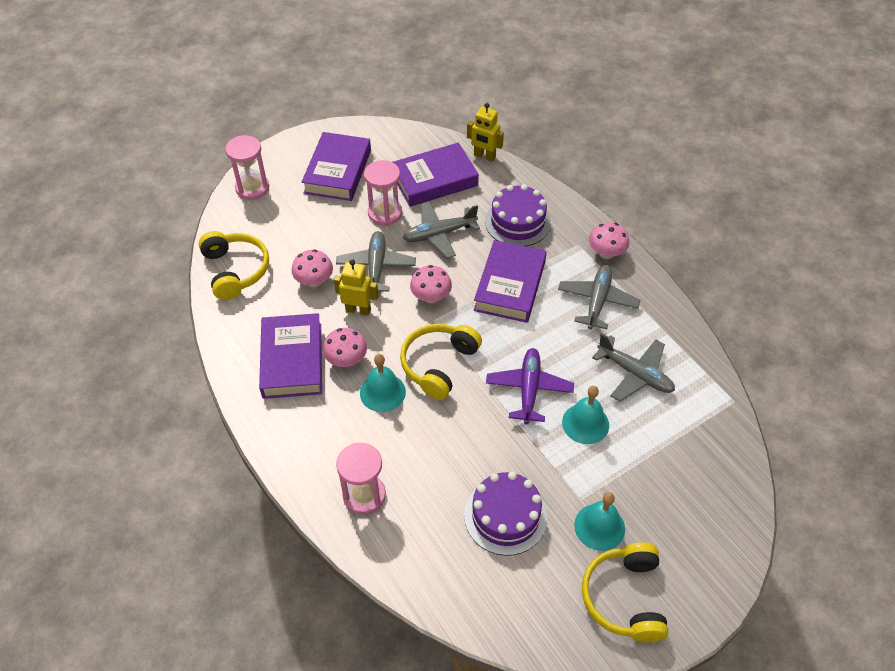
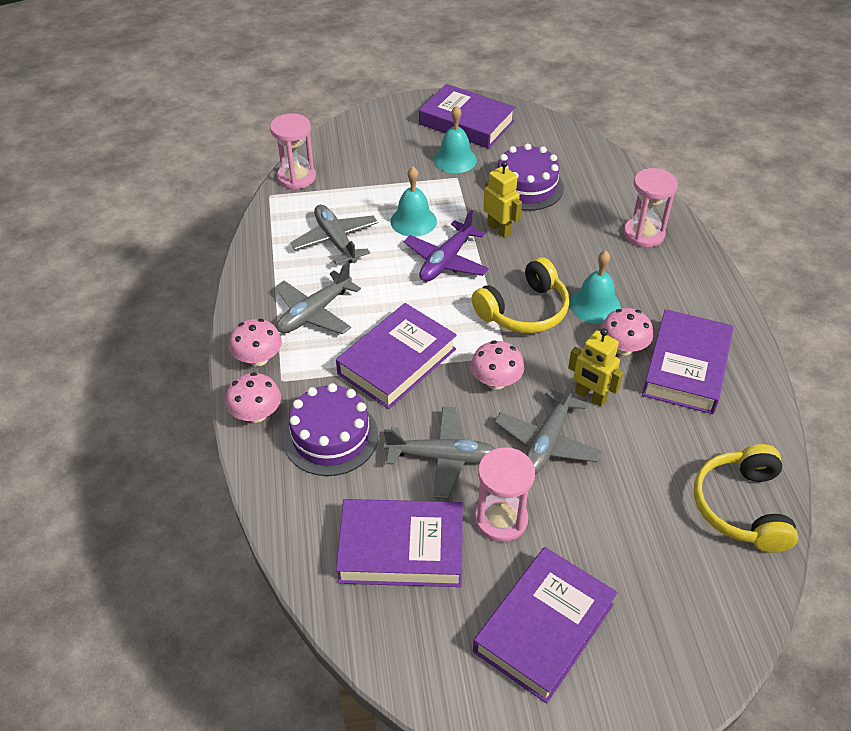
camera: 155 degrees left, 5 degrees down
pink hourglass [225,135,269,200] -> pink hourglass moved to [270,113,316,189]
pink mushroom [292,250,333,287] -> pink mushroom moved to [225,372,281,423]
yellow robot [467,103,504,162] -> yellow robot moved to [483,161,522,238]
yellow headphones [582,542,669,643] -> purple book [419,84,515,149]

